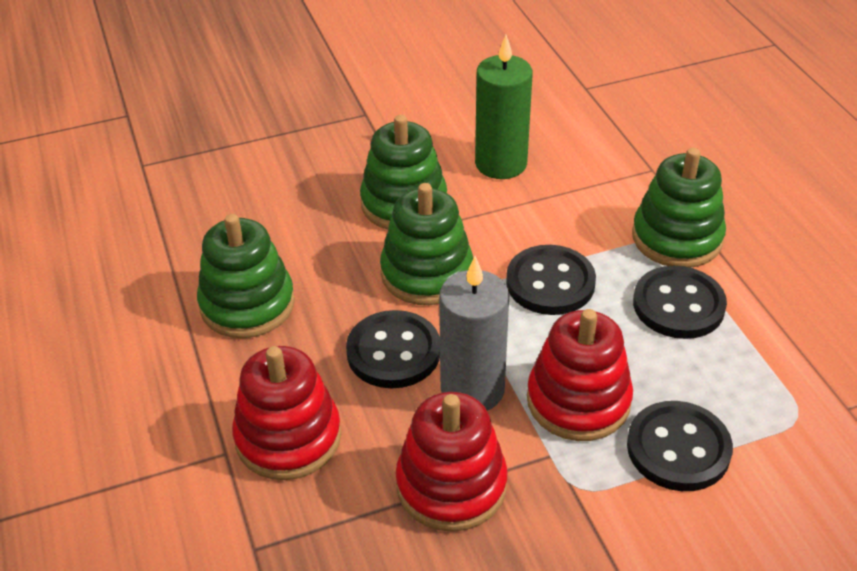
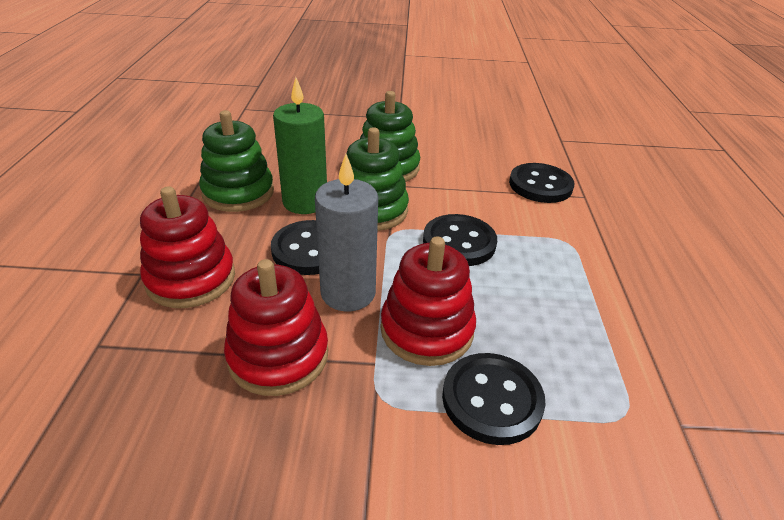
camera: 20 degrees right, 5 degrees down
green candle [475,35,533,179] -> green candle moved to [273,77,327,214]
green stacking toy [632,148,726,268] -> none
black button [633,266,727,339] -> black button moved to [509,163,574,203]

